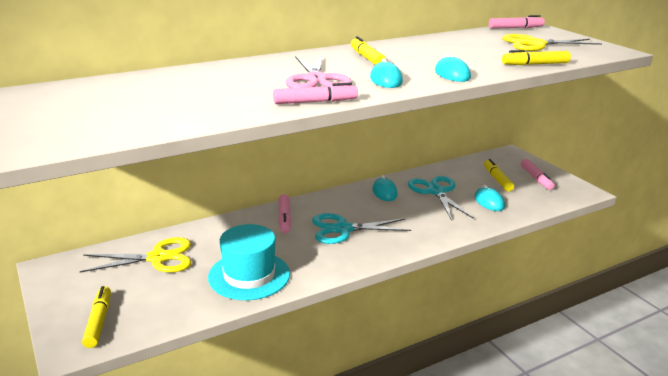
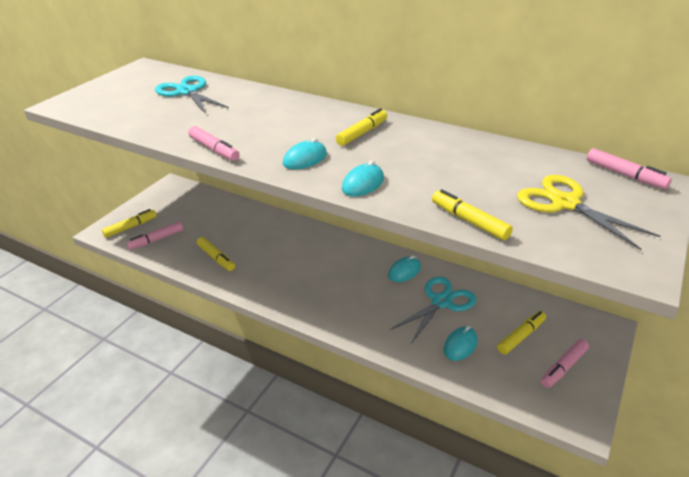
camera: 60 degrees right, 10 degrees up
yellow scissors [80,237,191,273] -> none
turquoise hat [208,224,290,300] -> yellow marker [197,237,235,271]
pink marker [278,194,291,234] -> pink marker moved to [127,222,183,250]
pink scissors [286,54,352,88] -> none
turquoise scissors [312,213,411,244] -> turquoise scissors moved to [155,76,229,114]

